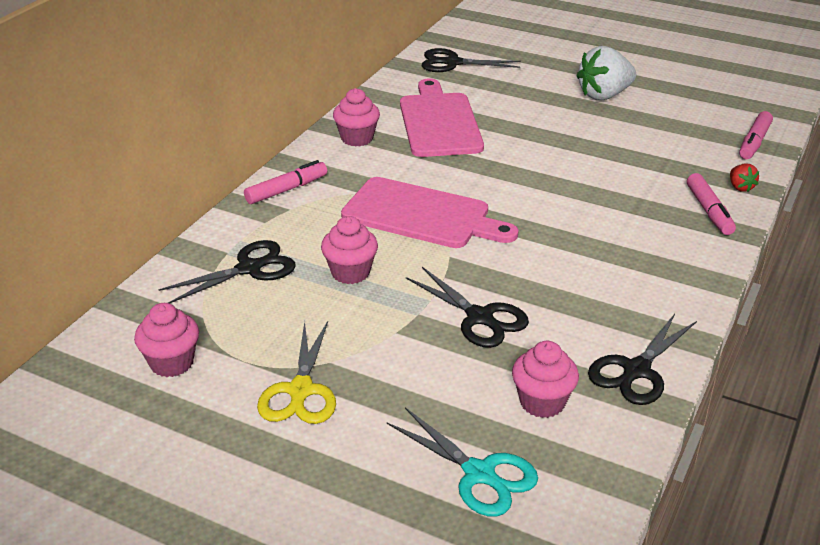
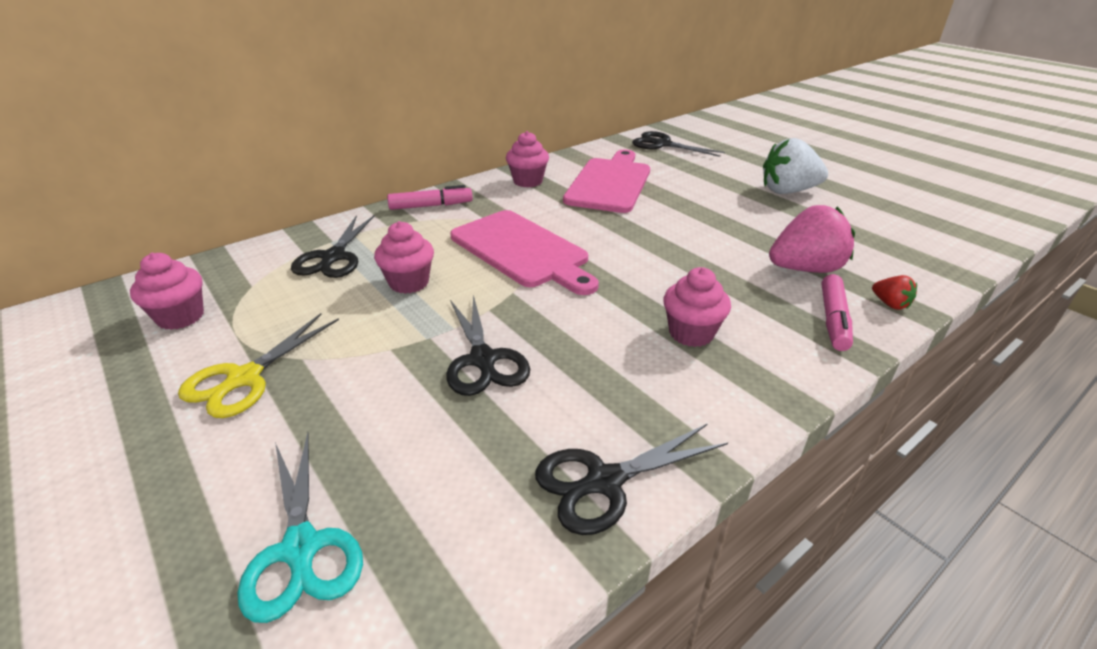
camera: 25 degrees right, 0 degrees up
black scissors [158,240,296,304] -> black scissors turned 105 degrees clockwise [291,215,375,278]
pink cupcake [512,341,579,418] -> pink cupcake moved to [664,267,731,347]
red strawberry [730,164,759,192] -> red strawberry turned 45 degrees counterclockwise [872,275,917,310]
pink marker [739,111,773,159] -> none
none -> pink strawberry [769,205,855,273]

